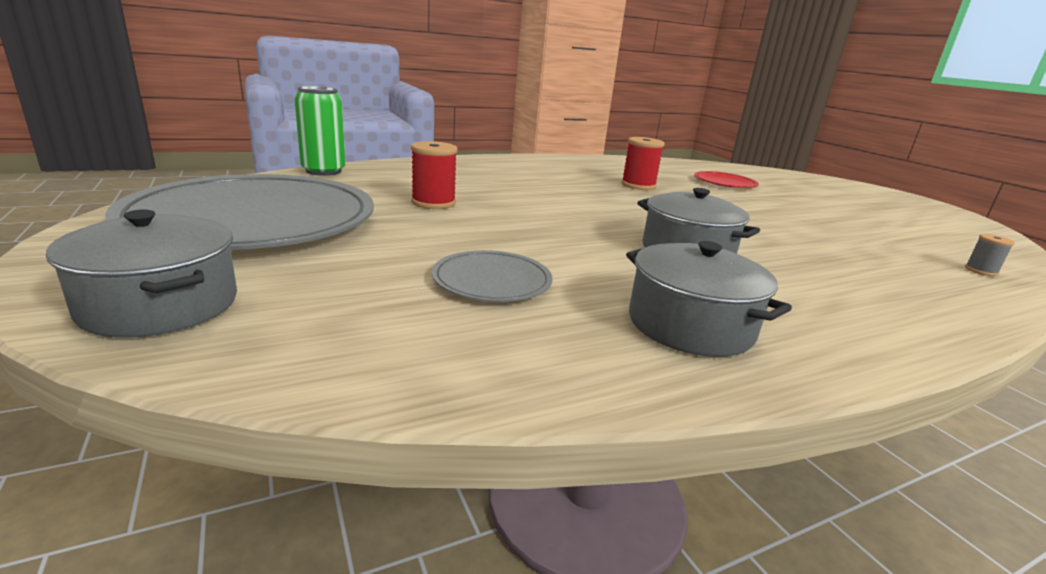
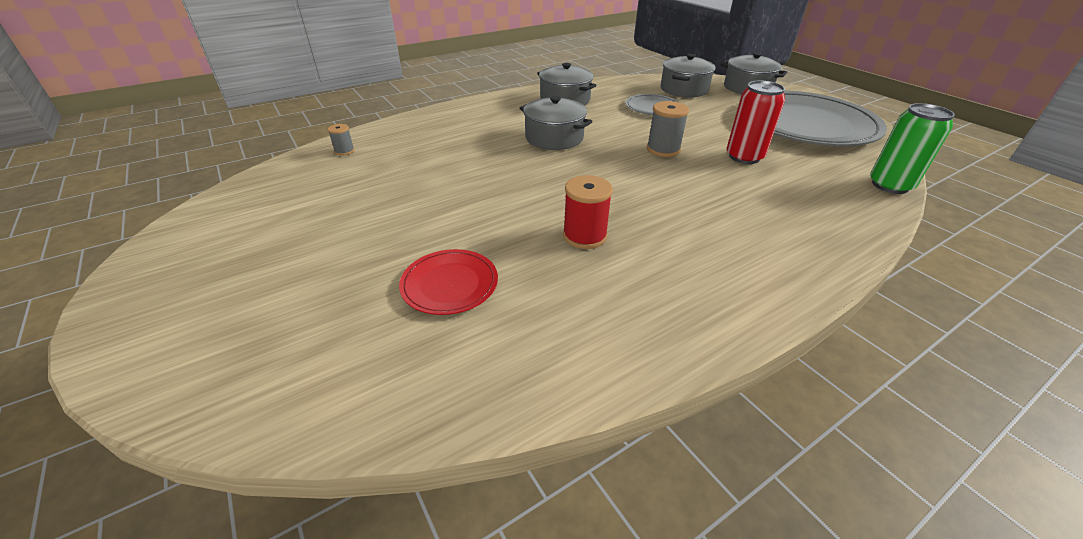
camera: 175 degrees right, 15 degrees up
red spool [411,141,458,209] -> red can [726,81,785,164]
none -> grey spool [647,101,689,157]
none -> grey pot [661,54,716,97]

